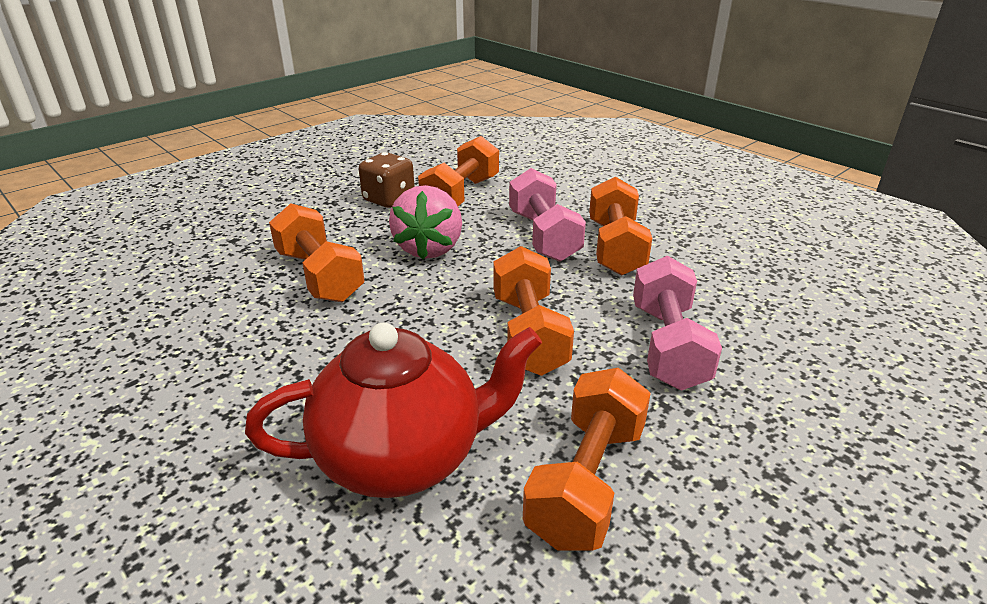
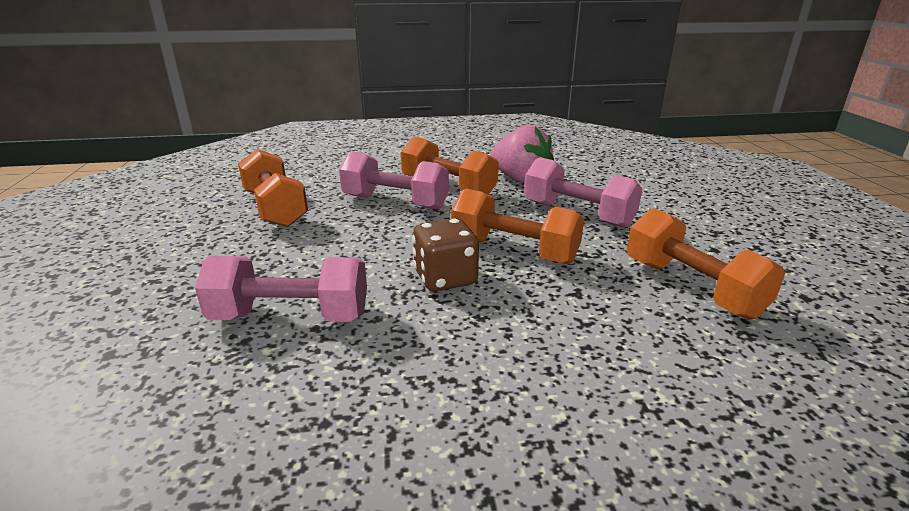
camera: 55 degrees left, 5 degrees down
red teapot [245,323,542,498] -> none
orange dumbbell [269,203,365,302] -> pink dumbbell [195,256,367,322]
brown dice [359,152,415,208] -> brown dice moved to [412,218,479,291]
pink strawberry [389,185,462,259] -> pink strawberry moved to [490,125,554,184]

